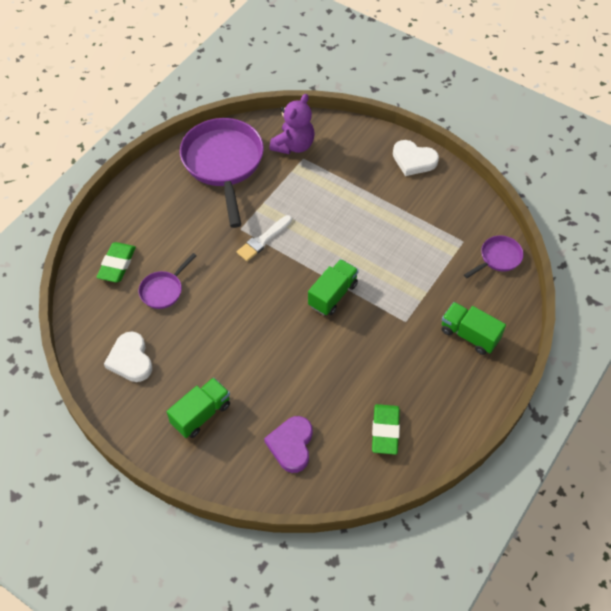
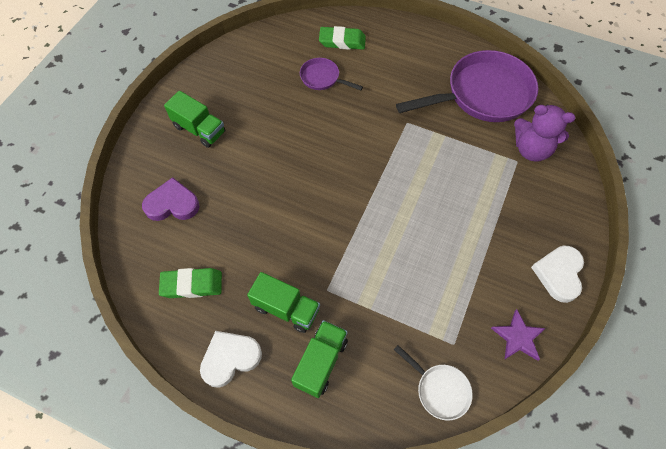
camera: 80 degrees right, 5 degrees up
white heart [104,331,152,382] -> white heart moved to [200,331,262,388]
white brush [237,215,292,261] -> none
green truck [308,259,359,315] -> green truck moved to [247,272,320,333]
purple pan [464,235,524,278] -> white pan [394,345,473,421]
none -> purple star [491,309,546,361]

